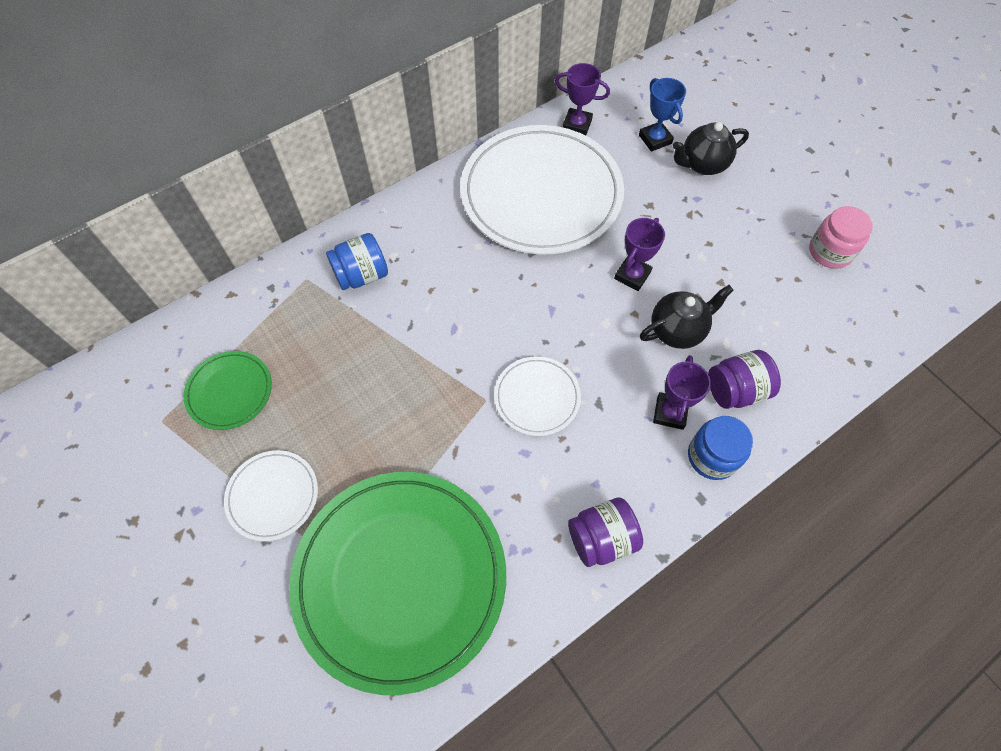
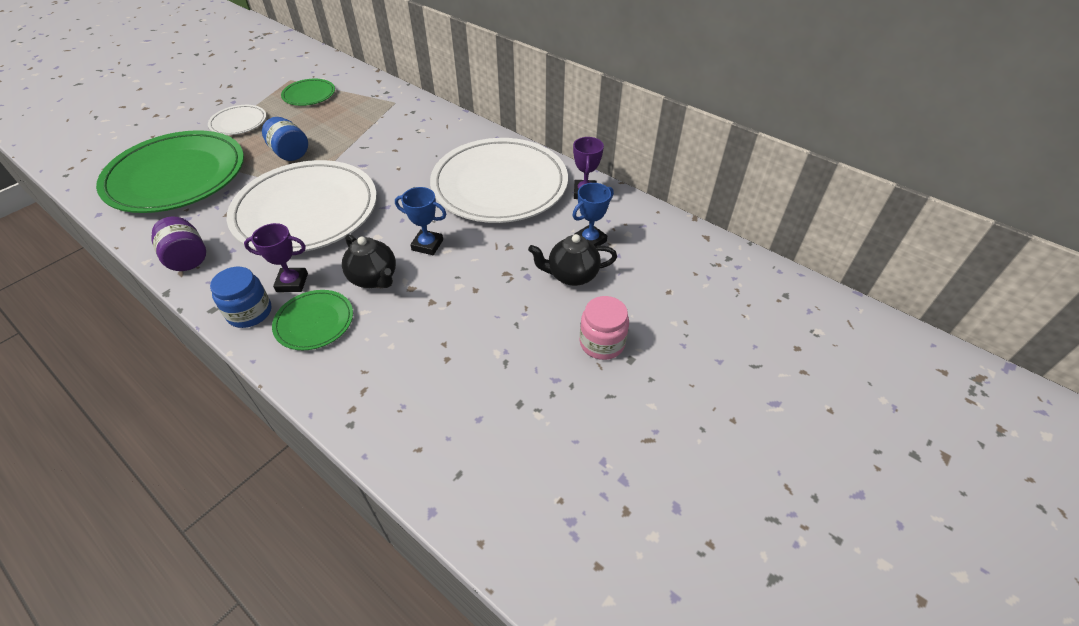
camera: 75 degrees right, 15 degrees down
blue jar [326,233,388,290] -> blue jar moved to [262,117,308,161]
white plate [494,356,581,436] -> white plate [227,160,377,252], size x2.18
purple trophy [614,218,665,291] -> blue trophy [395,187,446,255]
black teapot [673,122,749,175] -> black teapot turned 60 degrees counterclockwise [528,234,617,286]
purple jar [708,350,781,409] -> green plate [272,290,353,350]
pink jar [809,206,873,269] -> pink jar moved to [580,296,629,360]

